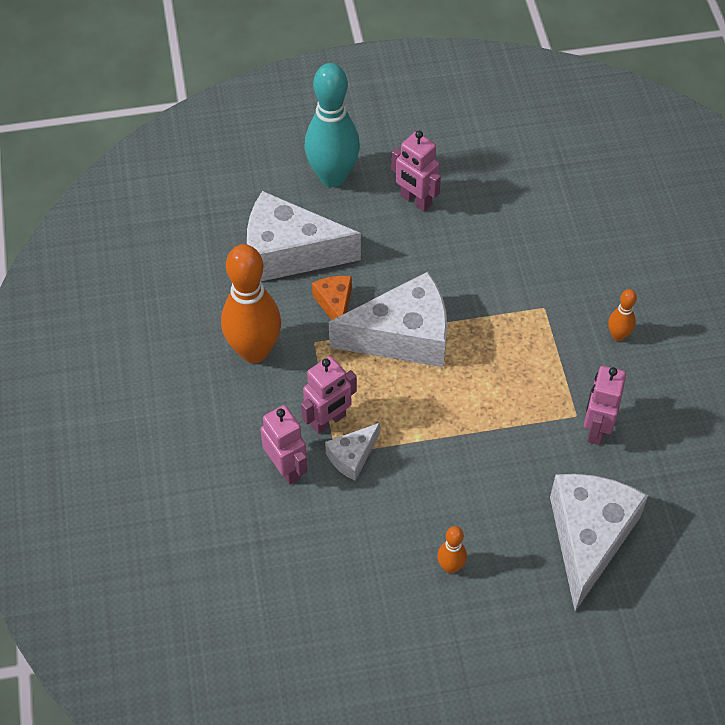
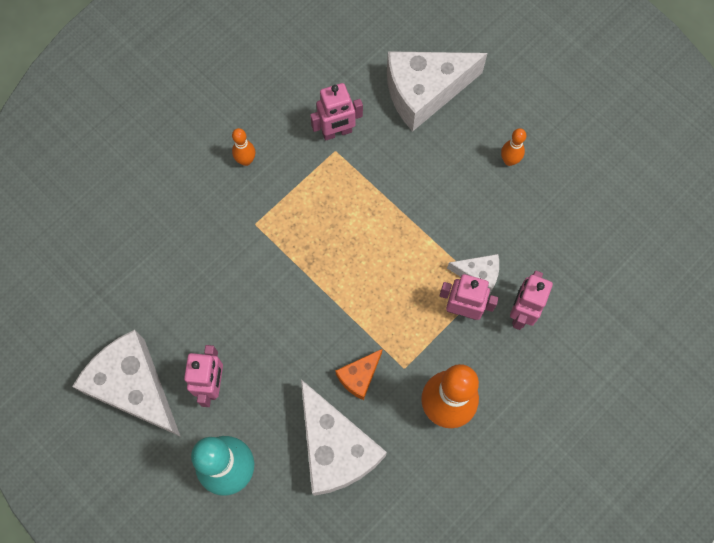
camera: 125 degrees left, 15 degrees up
white cheese [329,272,447,367] -> white cheese moved to [72,330,181,437]

